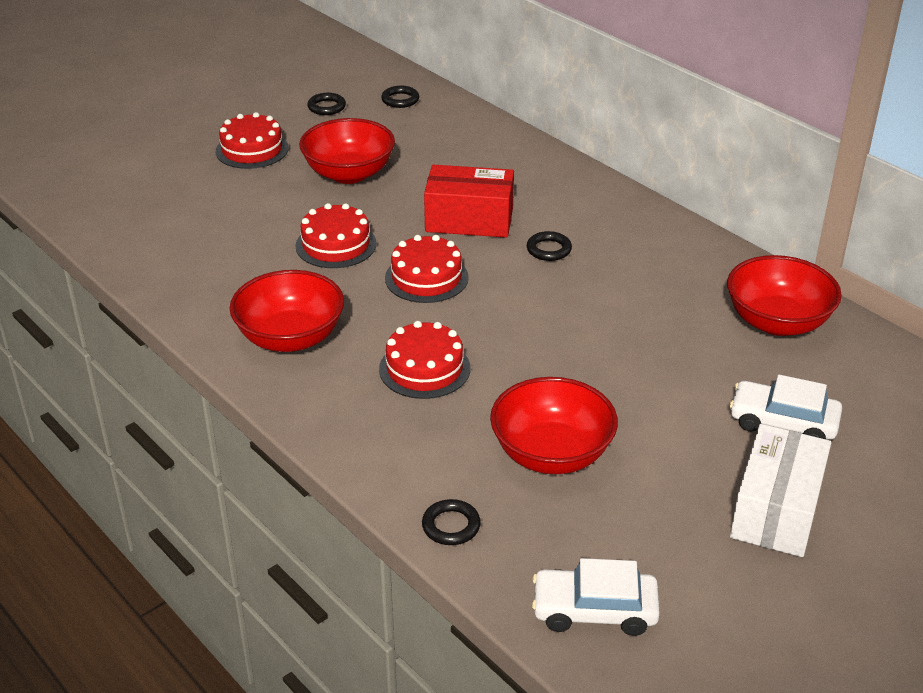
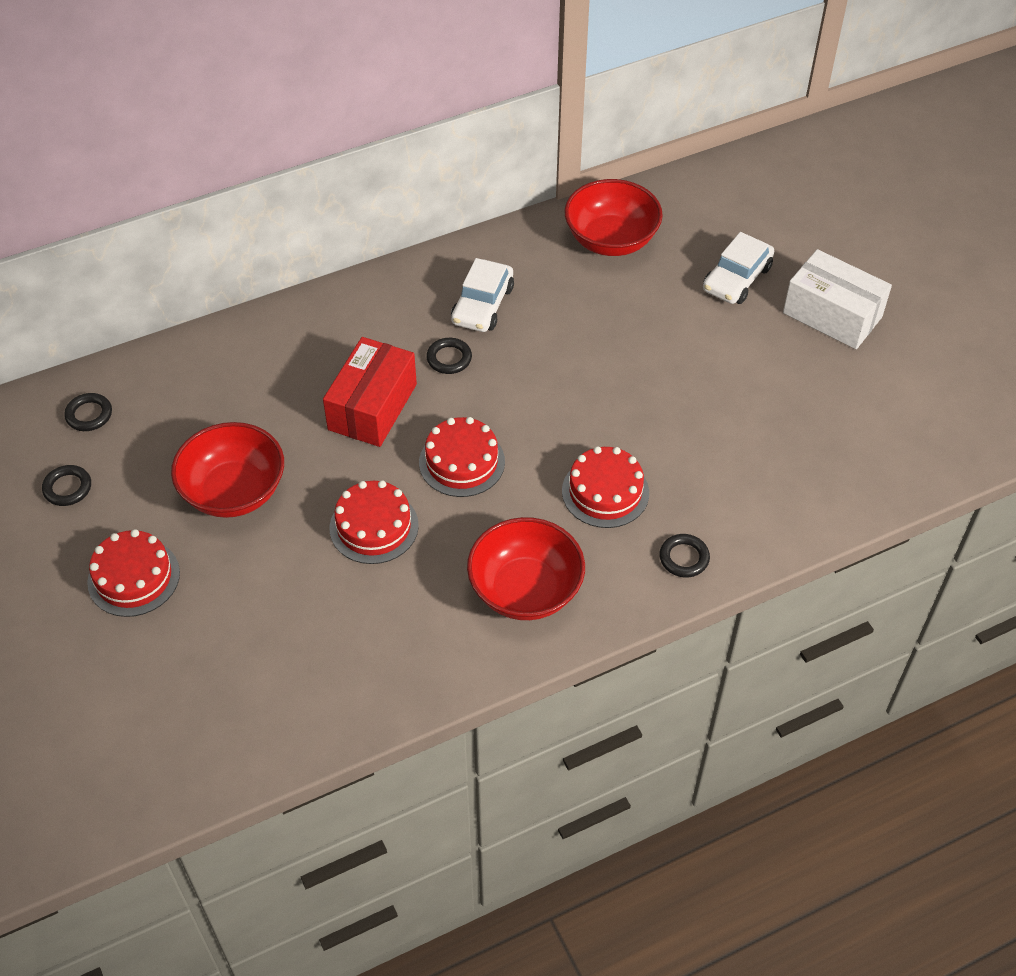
camera: 75 degrees left, 15 degrees up
black ring [422,499,481,545] -> black ring moved to [659,534,710,577]
red bowl [490,377,618,474] -> none
white car [532,558,660,636] -> white car moved to [451,258,514,332]

